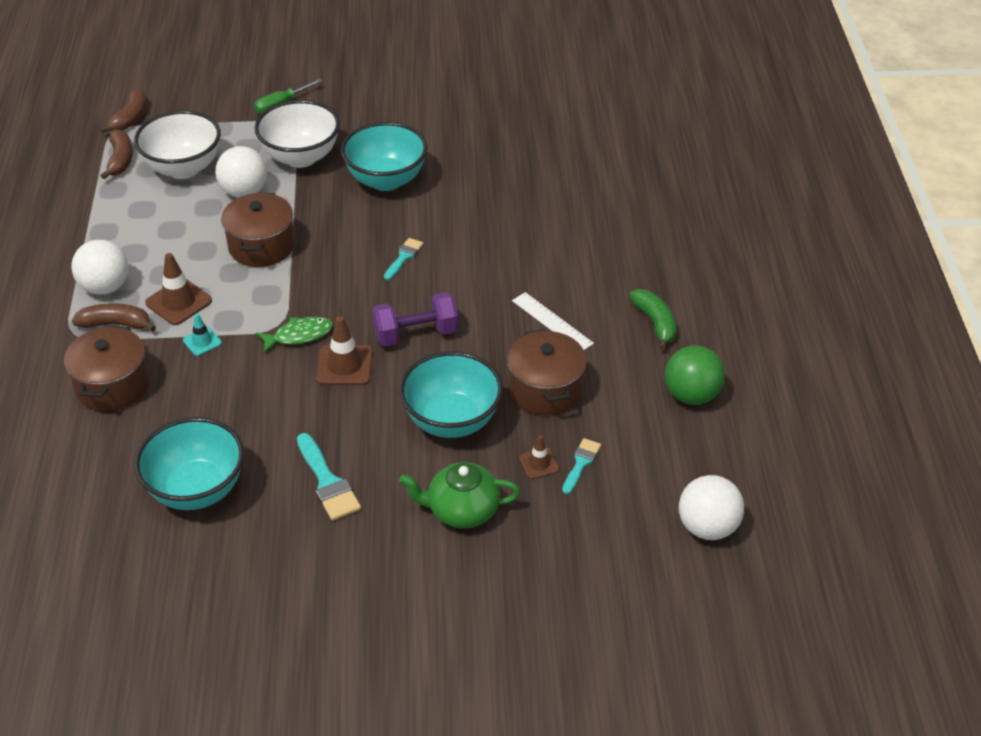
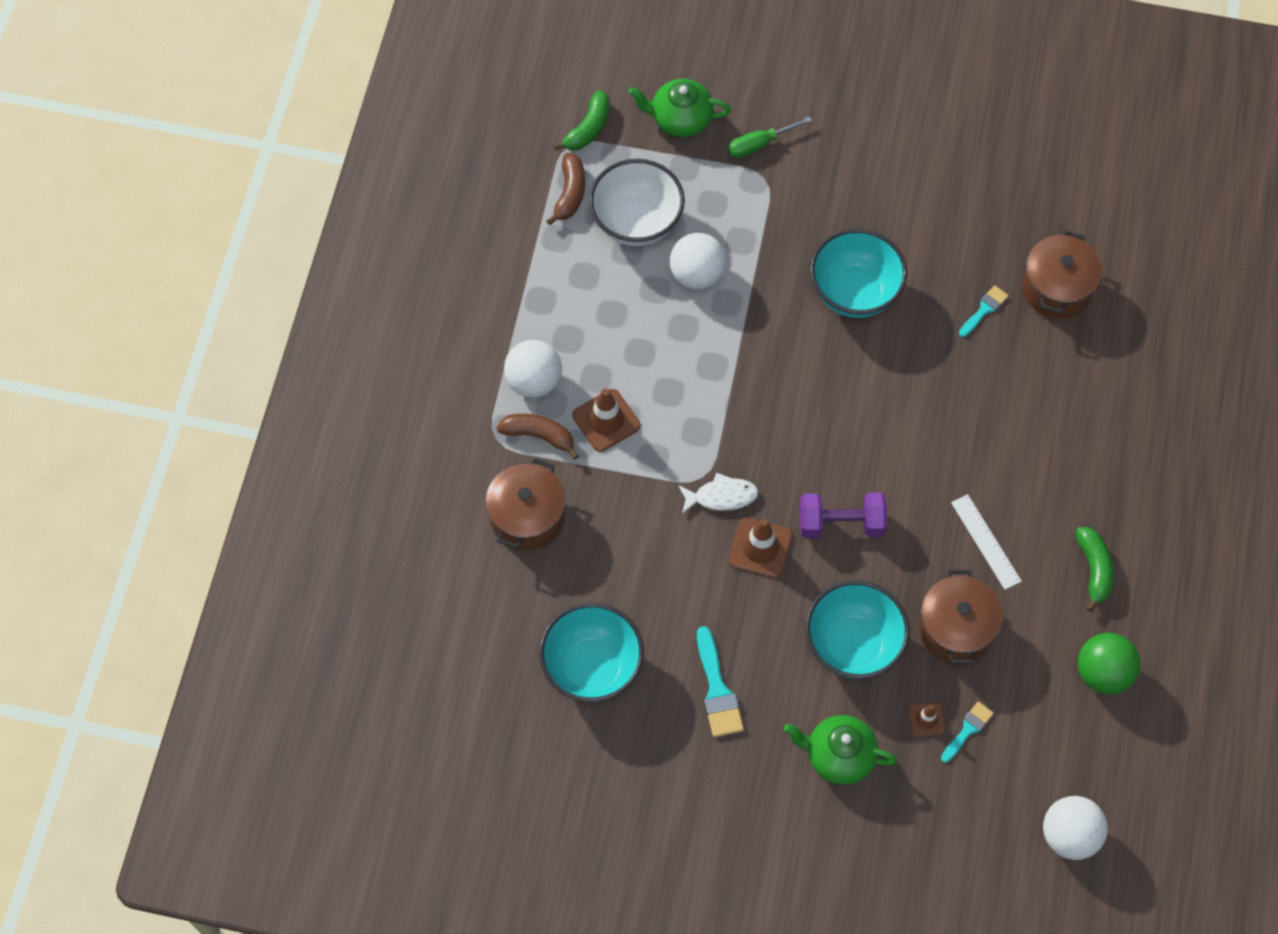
camera: 15 degrees right, 20 degrees up
brown banana [100,89,147,133] -> green banana [553,90,610,151]
turquoise traffic cone [183,314,222,356] -> none
brown pot [221,192,295,267] -> brown pot moved to [1022,230,1102,319]
white bowl [254,100,340,168] -> none
green fish [256,317,333,353] -> white fish [678,473,758,514]
turquoise brush [384,238,423,280] -> turquoise brush moved to [959,285,1009,337]
none -> green teapot [628,79,731,137]

